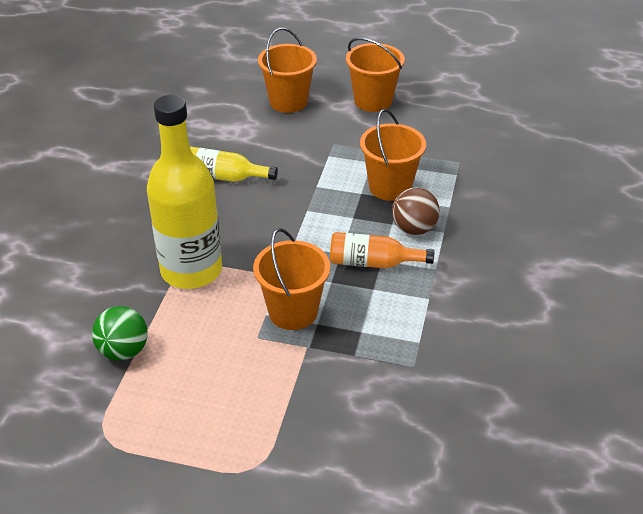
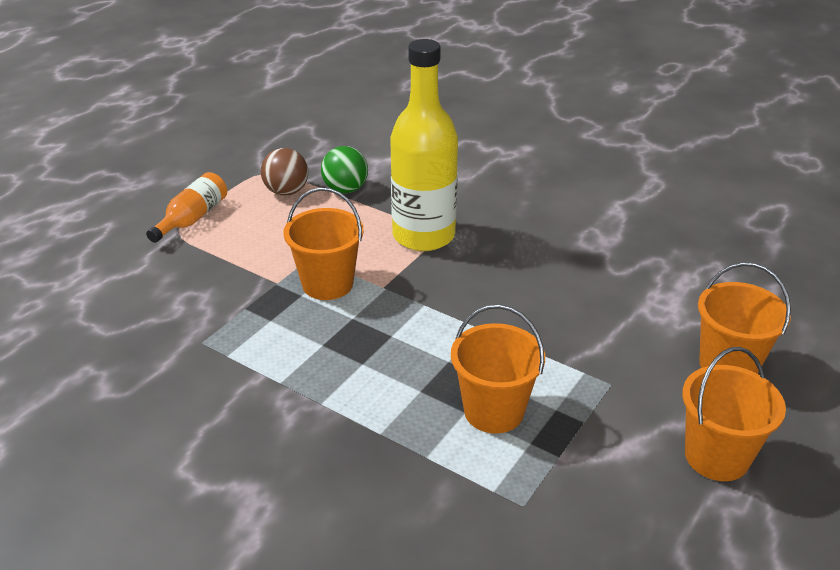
camera: 110 degrees right, 5 degrees down
yellow bottle [190,147,278,182] -> none
orange bottle [330,232,434,269] -> orange bottle moved to [146,172,227,243]
brown ball [392,187,440,235] -> brown ball moved to [261,148,308,196]

